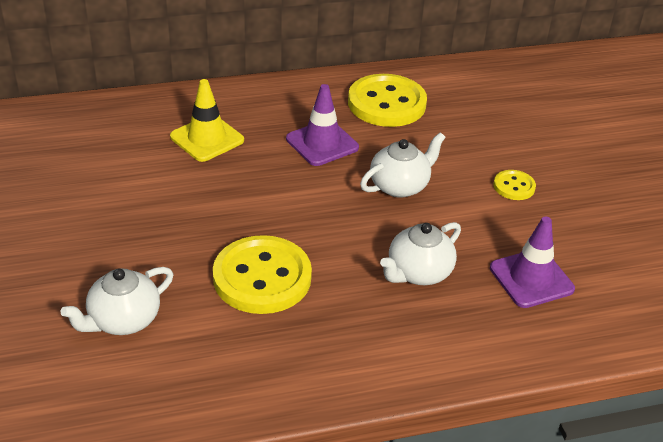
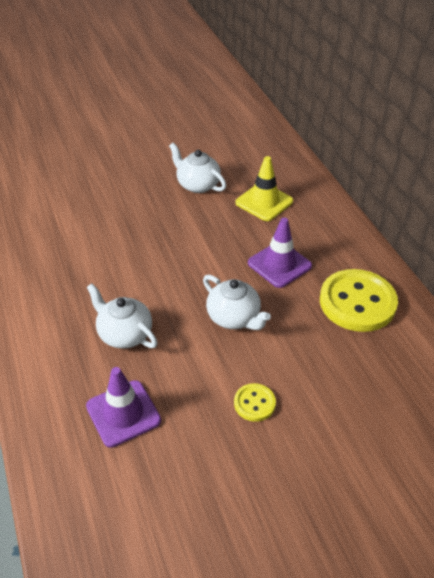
camera: 85 degrees right, 5 degrees up
white teapot [60,267,173,335] -> white teapot moved to [169,143,226,193]
yellow button [213,235,312,314] -> none

